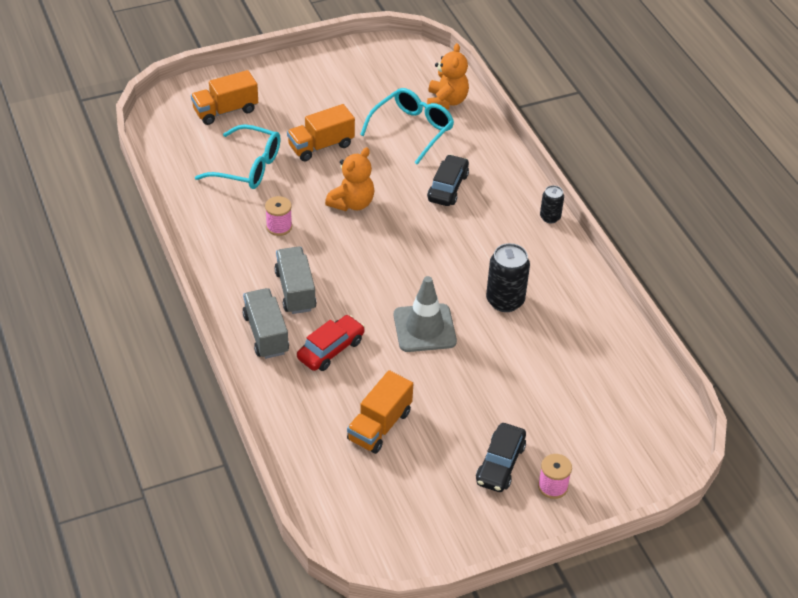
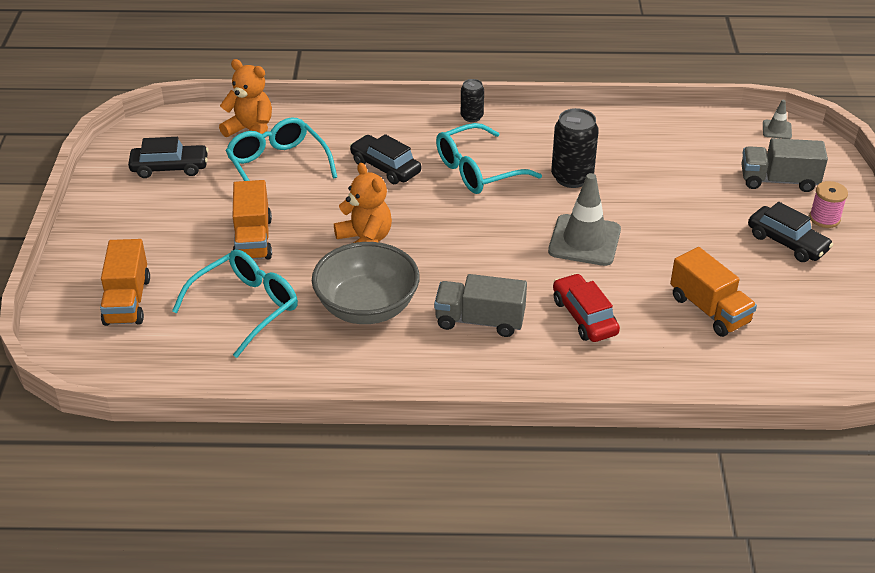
camera: 65 degrees left, 5 degrees down
grey truck [242,288,289,359] -> grey truck moved to [741,138,828,192]
pink spool [265,196,292,236] -> grey bowl [312,242,420,324]
none -> black car [128,137,209,178]
none -> turquoise glasses [436,123,542,194]
none -> grey traffic cone [763,100,792,139]

